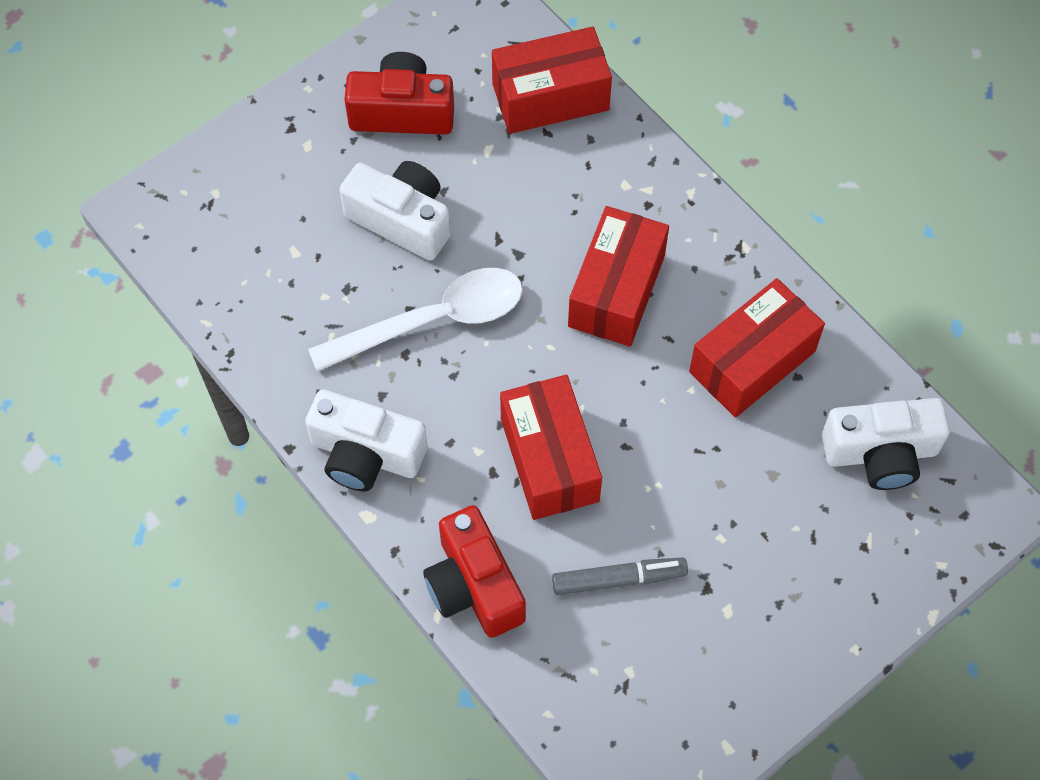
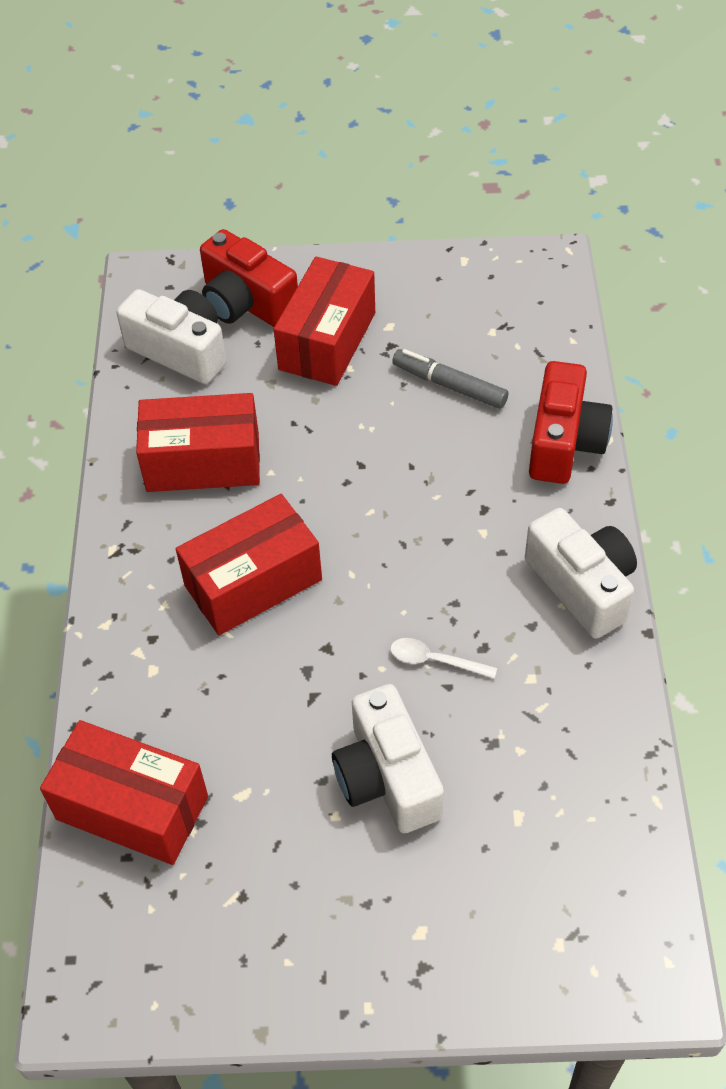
camera: 140 degrees left, 10 degrees down
white spoon [308,268,523,372] -> white spoon [390,638,497,679], size x0.44
red camera [344,52,454,135] -> red camera moved to [200,229,298,327]
red box [500,375,602,520] -> red box moved to [274,256,375,386]

